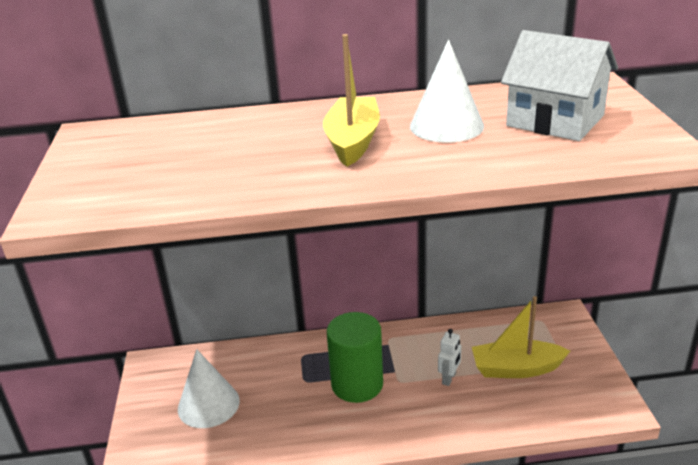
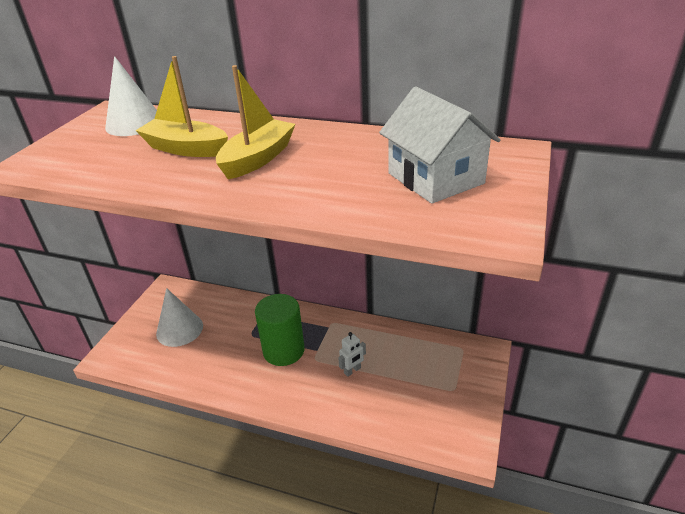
camera: 25 degrees right, 5 degrees up
white cone [410,40,484,142] -> white cone moved to [105,56,157,136]
yellow boat [472,296,570,378] -> yellow boat moved to [135,56,228,157]

